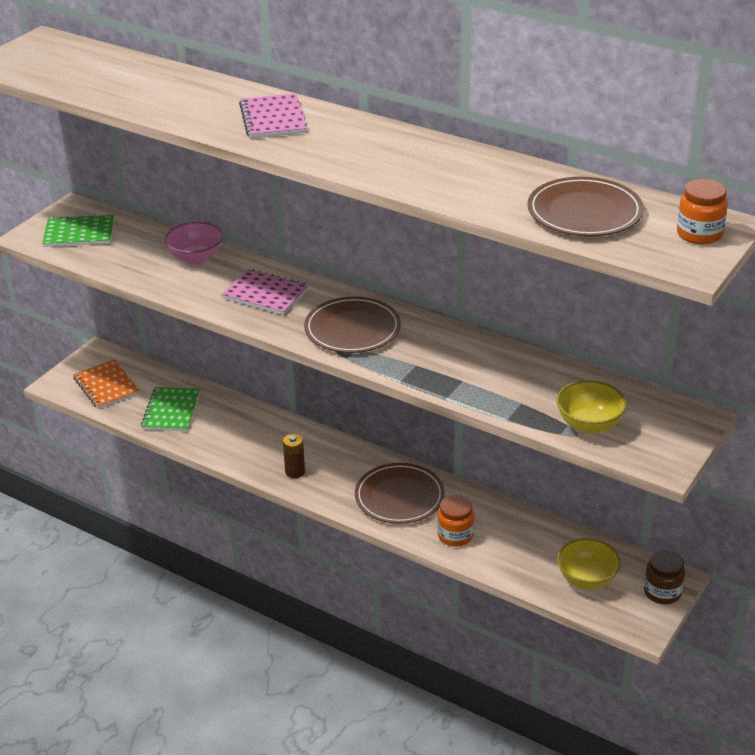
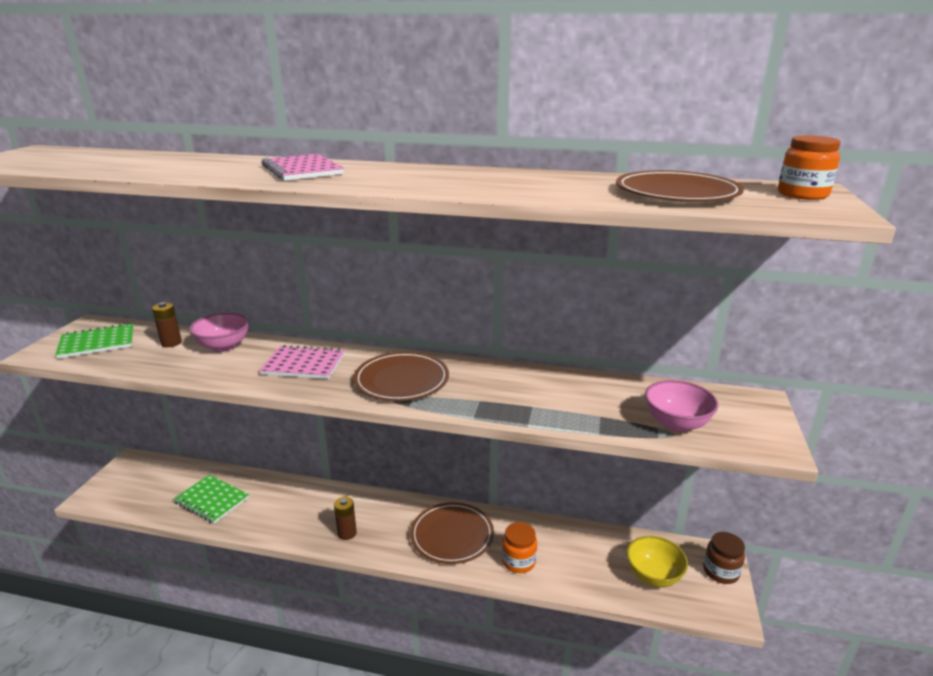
camera: 20 degrees left, 10 degrees down
orange notebook [73,360,140,409] -> none
green notebook [141,387,200,431] -> green notebook turned 45 degrees counterclockwise [174,475,249,524]
yellow bowl [556,380,627,434] -> pink bowl [645,380,719,432]
none -> brown battery [152,302,182,347]

